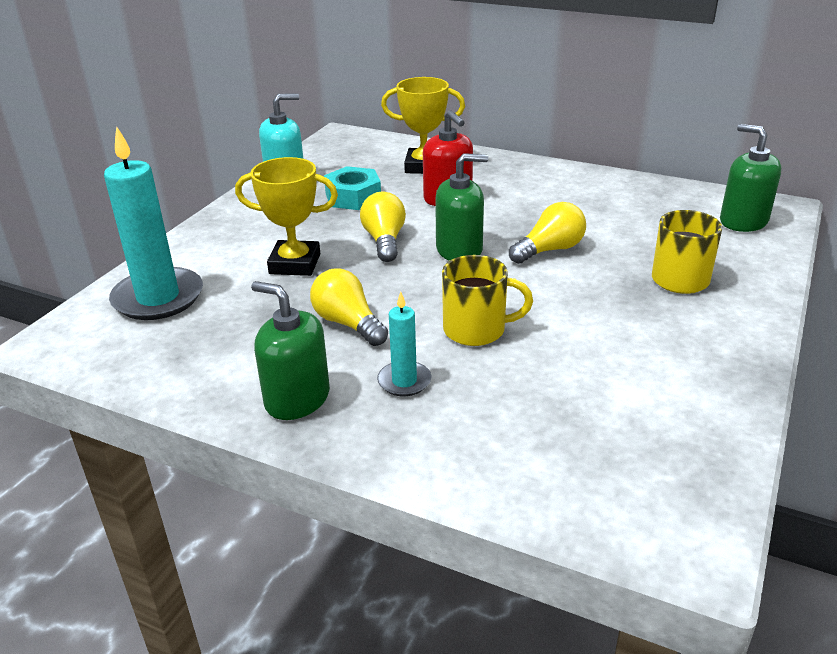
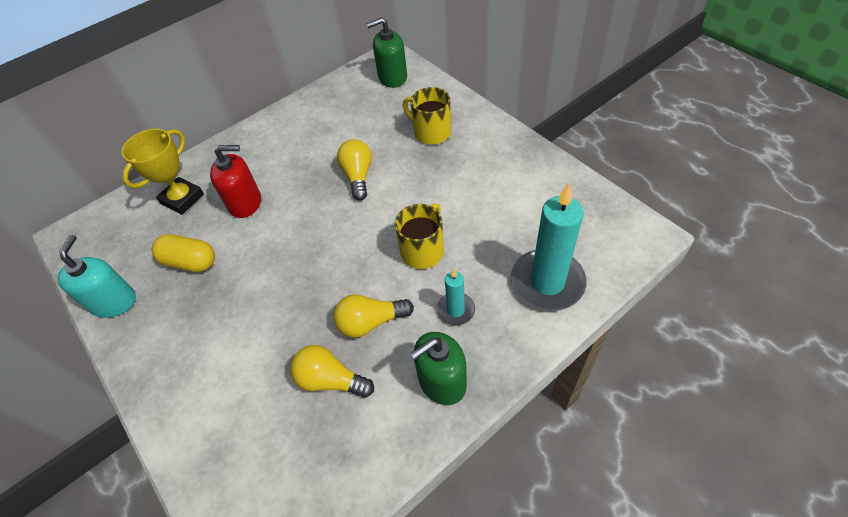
camera: 60 degrees left, 20 degrees up
turquoise candle [104,126,203,320] -> turquoise candle moved to [511,183,586,311]
yellow trophy [235,157,338,276] -> none
turquoise nut [324,166,381,210] -> yellow capsule [151,234,215,272]
yellow light bulb [360,192,406,262] -> yellow light bulb moved to [290,345,374,398]
green soap dispenser [435,153,488,261] -> none

